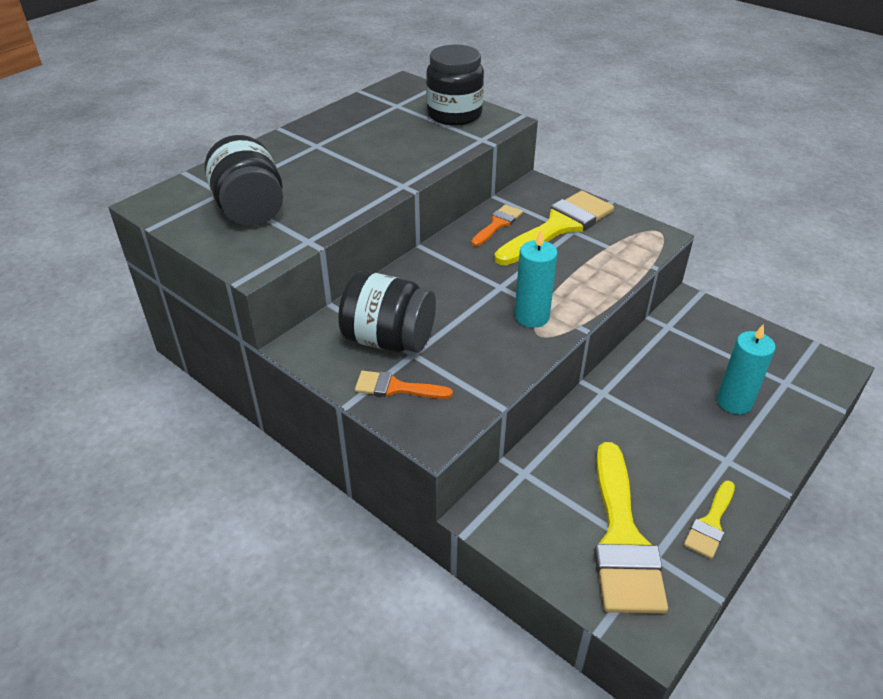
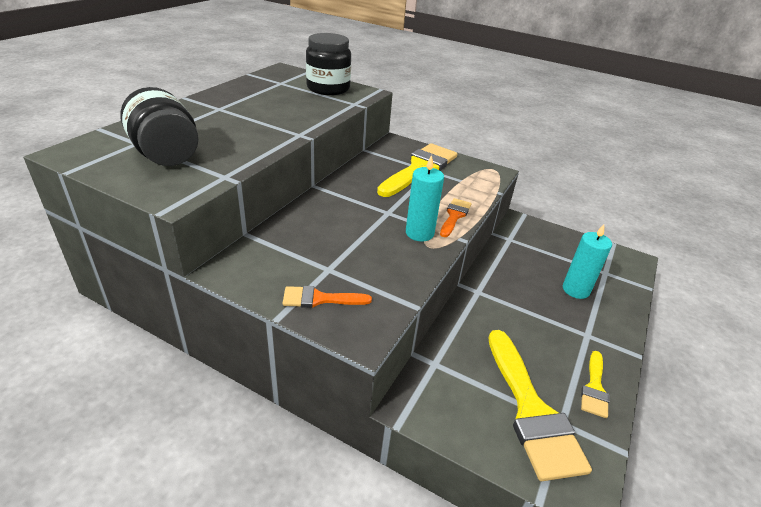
camera: 15 degrees left, 5 degrees down
black jar [338,271,436,353] -> none
orange brush [471,204,523,246] -> orange brush moved to [440,198,472,237]

